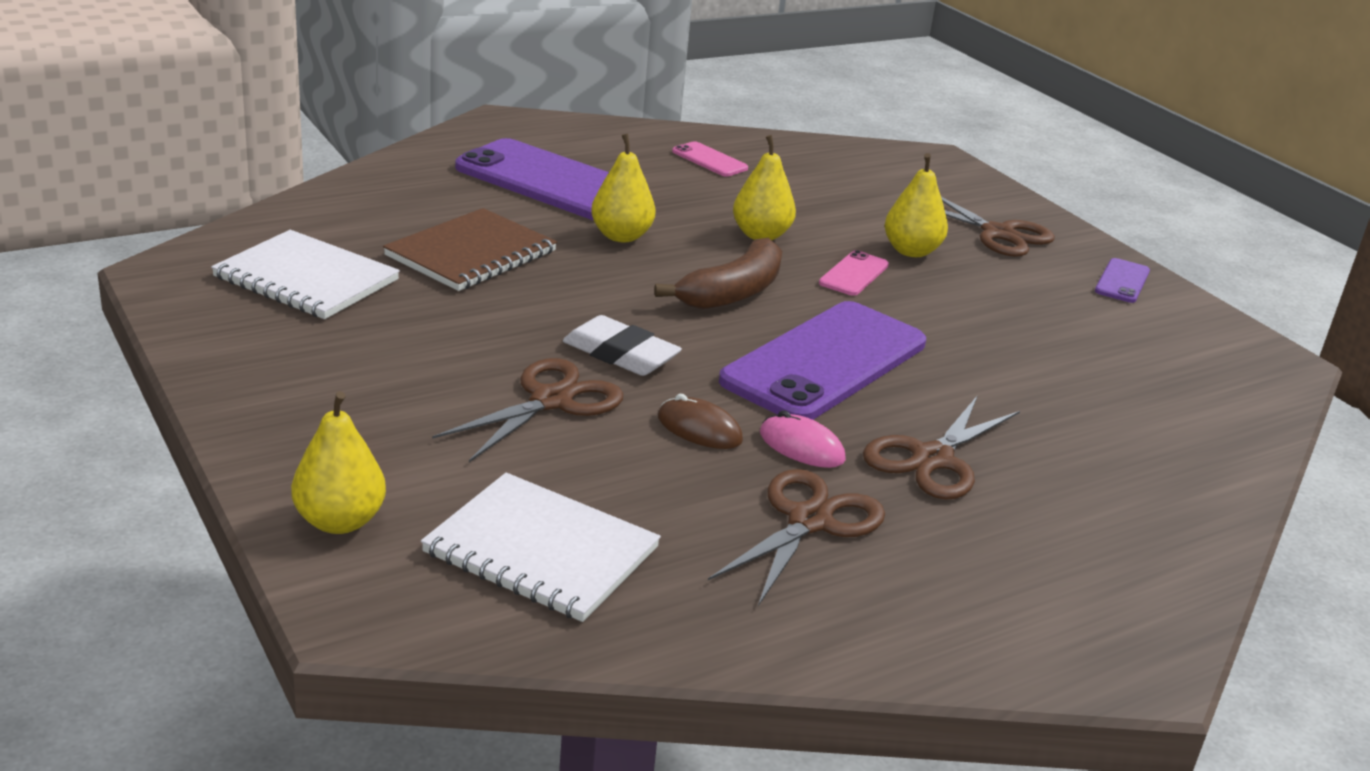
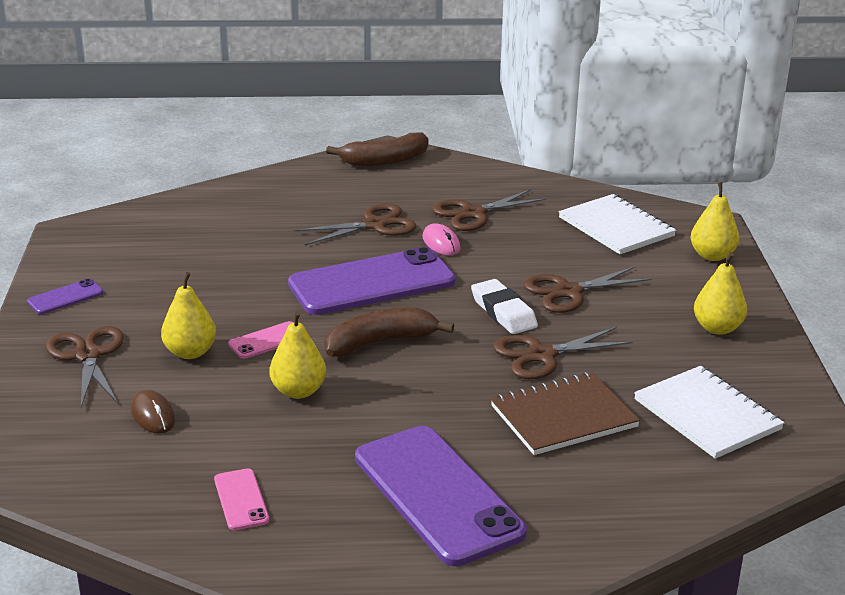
camera: 150 degrees left, 0 degrees up
yellow pear [591,134,655,242] -> yellow pear moved to [694,252,747,335]
brown mouse [658,394,743,449] -> brown mouse moved to [131,390,175,434]
none -> brown banana [326,133,429,167]
none -> brown scissors [493,327,633,379]

